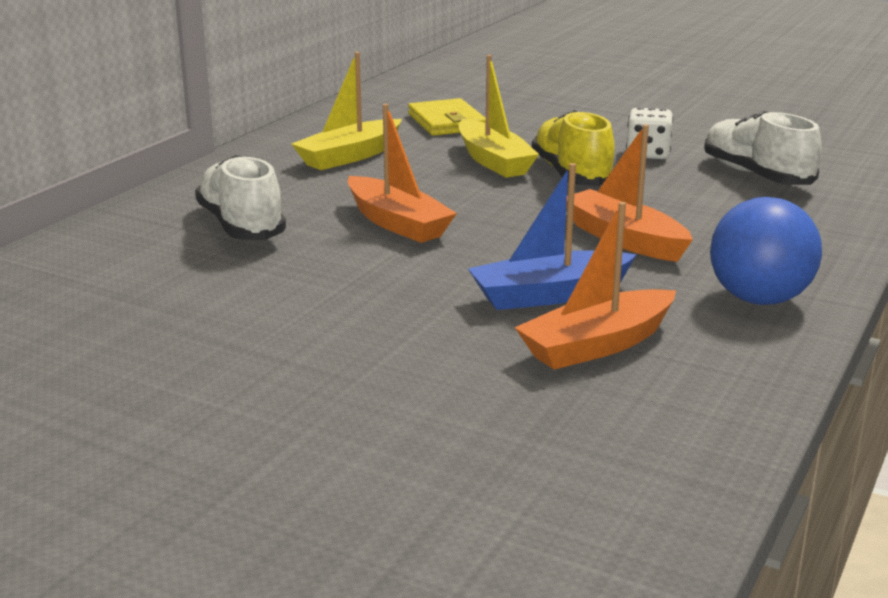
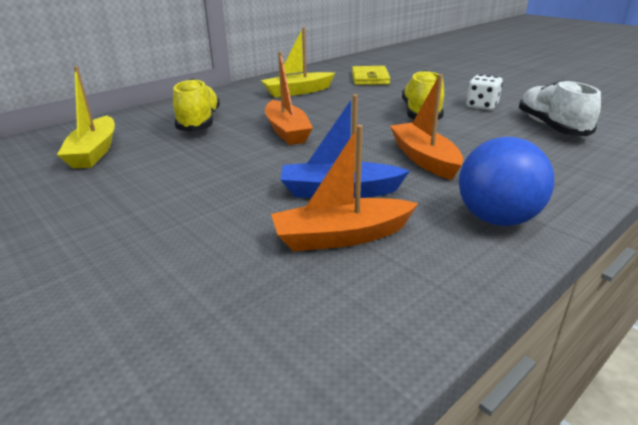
camera: 20 degrees right, 5 degrees up
white shoe [195,155,286,240] -> yellow shoe [173,78,220,132]
yellow boat [458,55,539,178] -> yellow boat moved to [57,66,115,169]

